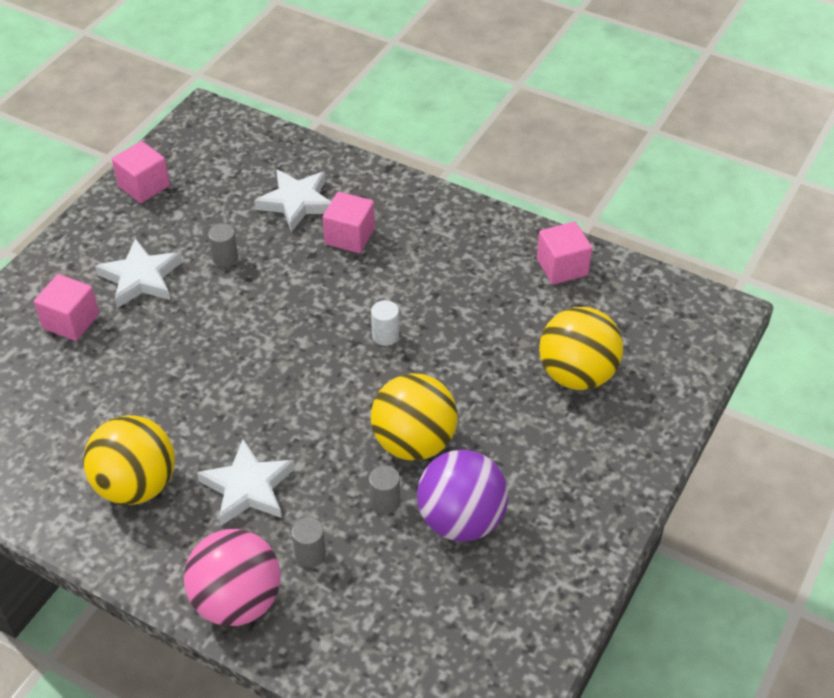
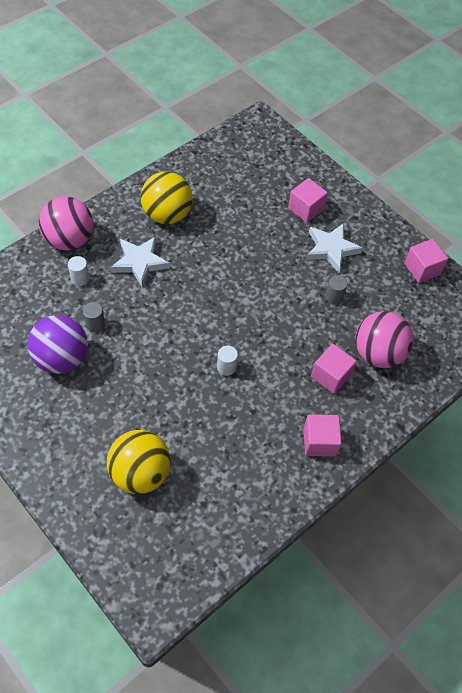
camera: 105 degrees right, 10 degrees up
white star [254,169,331,232] -> pink ball [355,311,414,368]
grey cylinder [292,517,326,567] -> white cylinder [68,256,89,286]
yellow ball [371,373,458,461] -> none
pink cube [537,222,592,285] -> pink cube moved to [304,414,342,456]

